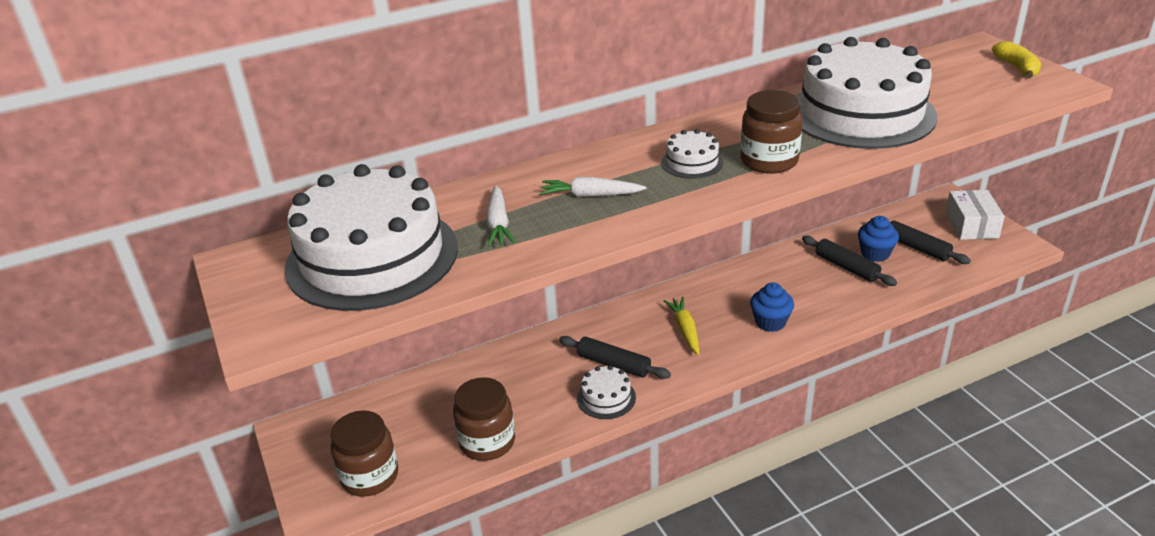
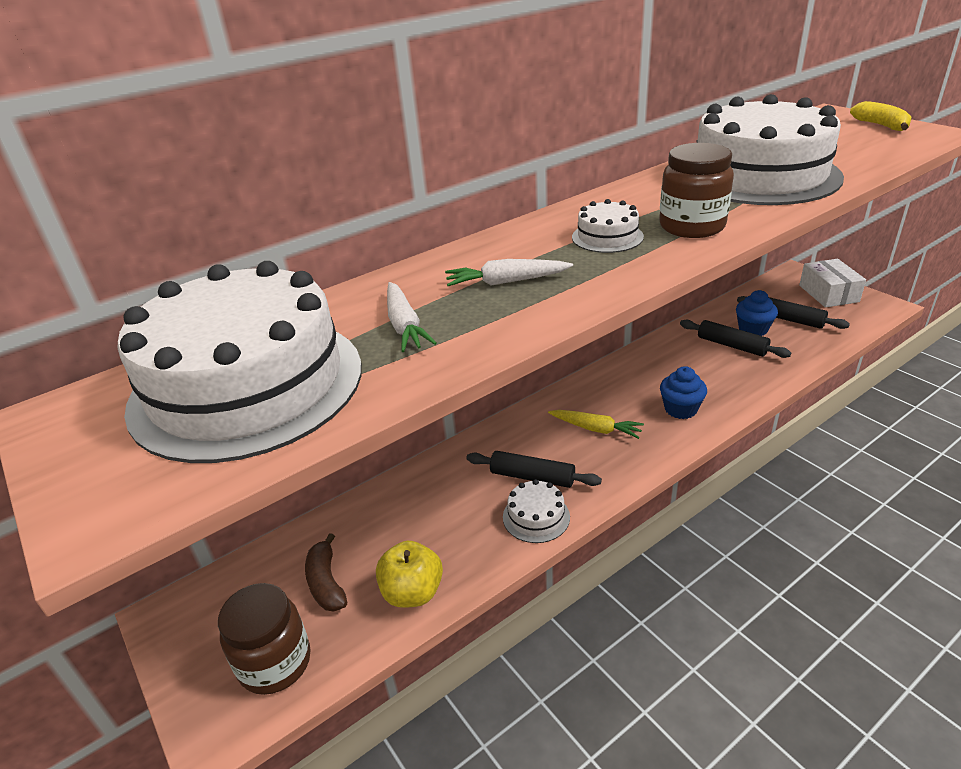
camera: 10 degrees left, 0 degrees up
brown jar [453,377,515,461] -> yellow apple [376,541,443,608]
yellow carrot [663,297,699,355] -> yellow carrot turned 135 degrees clockwise [548,410,644,439]
none -> brown banana [305,533,347,612]

